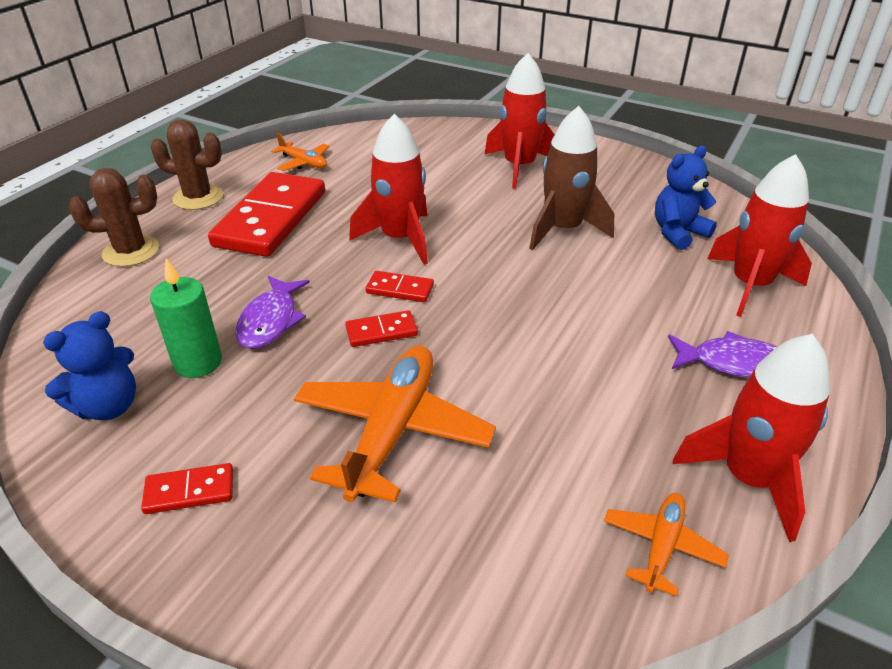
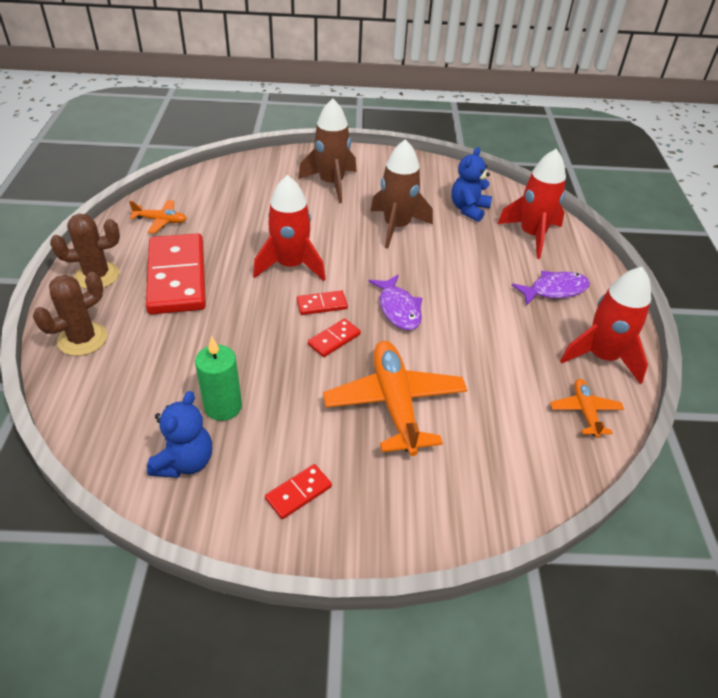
camera: 30 degrees left, 5 degrees up
purple fish [235,276,310,349] -> purple fish moved to [369,275,422,330]
red rocket [485,53,555,189] -> brown rocket [298,98,357,203]

